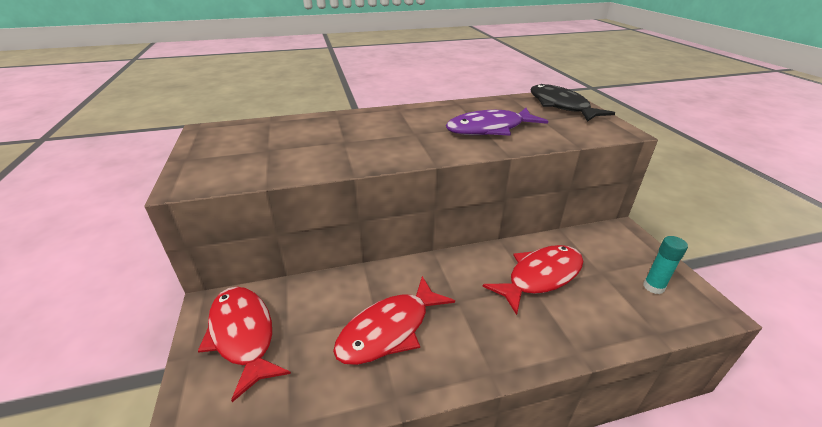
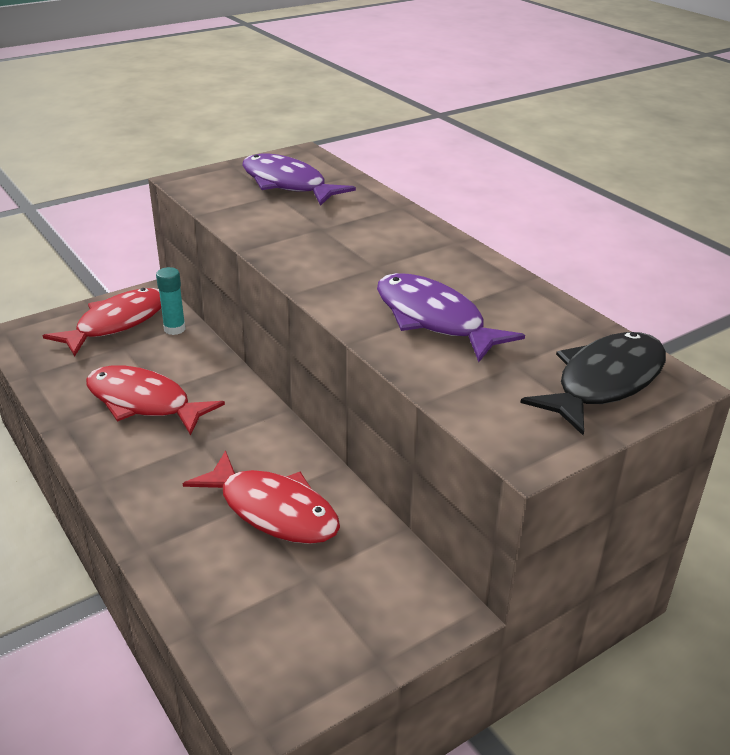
camera: 70 degrees right, 0 degrees up
turquoise glue stick [643,236,688,294] -> turquoise glue stick moved to [156,267,186,335]
none -> purple fish [242,154,356,206]

